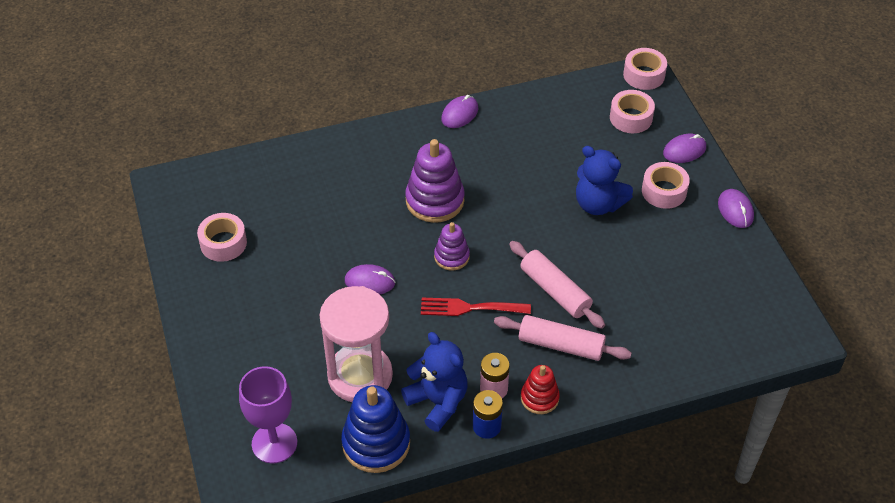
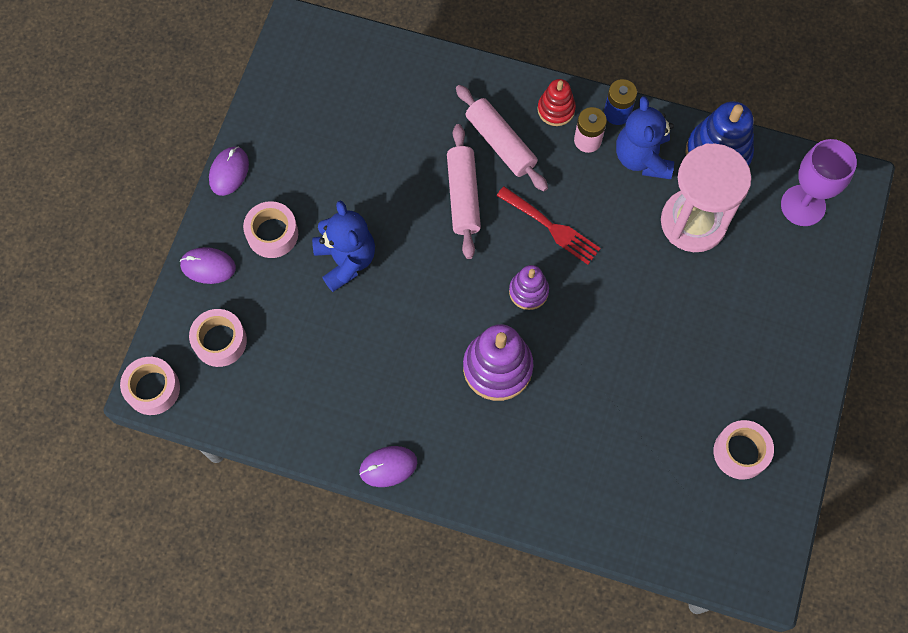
camera: 145 degrees left, 20 degrees up
purple mouse [345,264,395,295] -> none

